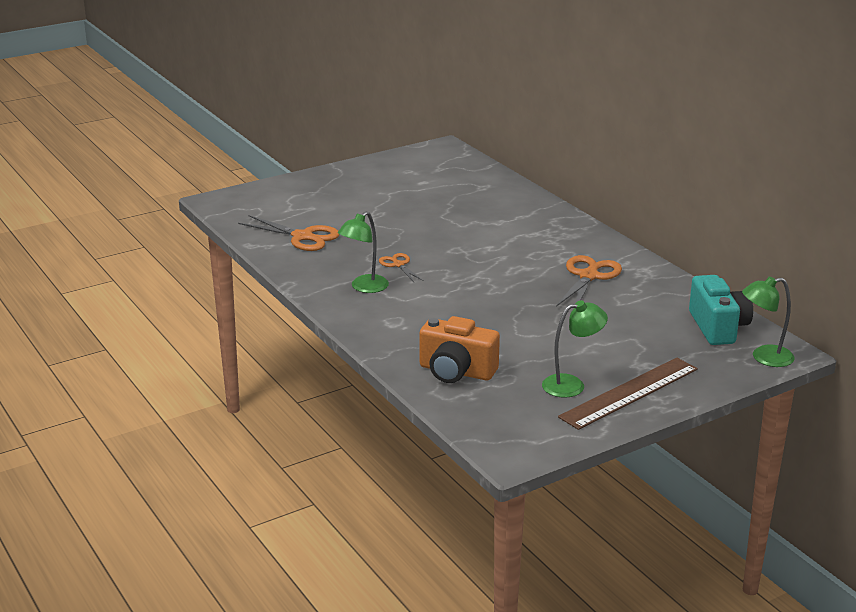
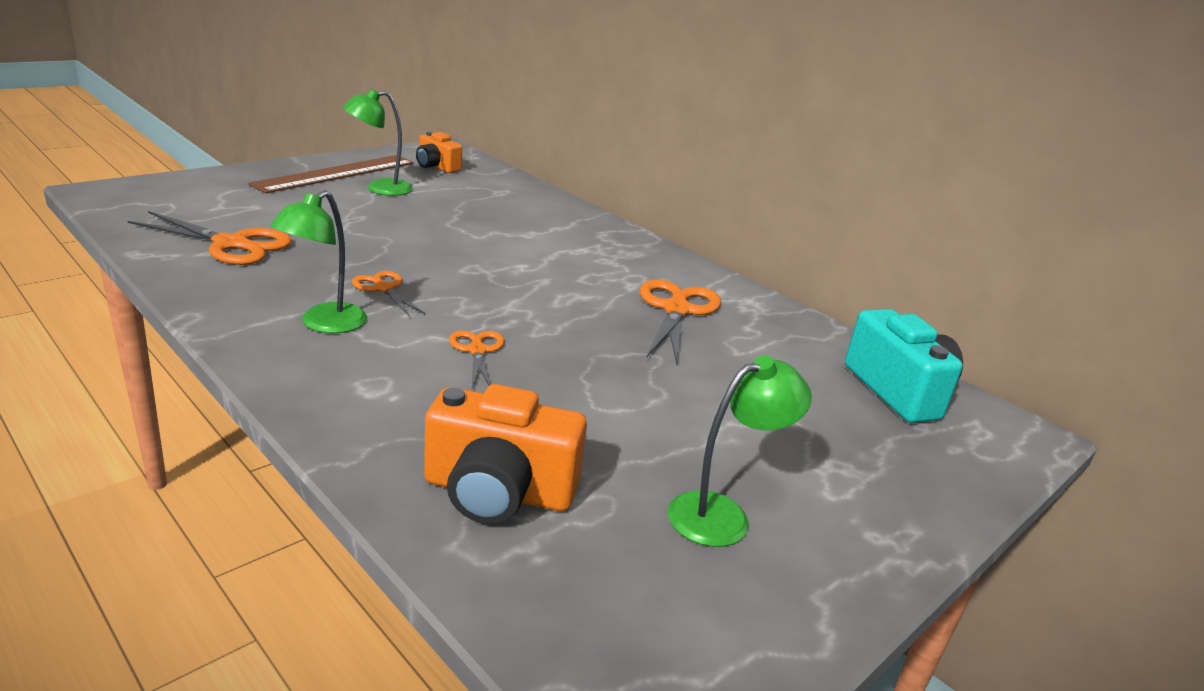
camera: 15 degrees left, 0 degrees up
brown ruler [558,358,698,430] -> brown ruler moved to [248,155,414,193]
green lamp [742,277,795,367] -> green lamp moved to [343,89,413,196]
none -> orange camera [416,132,462,173]
none -> orange scissors [449,330,504,388]

